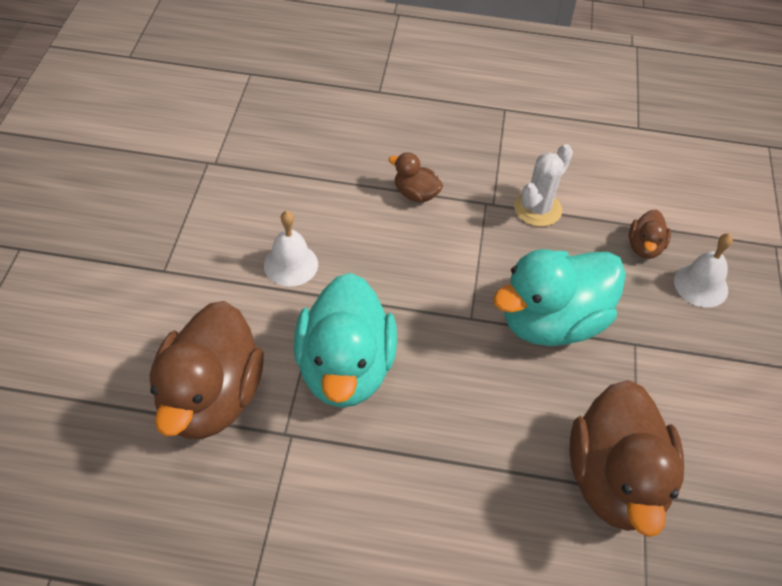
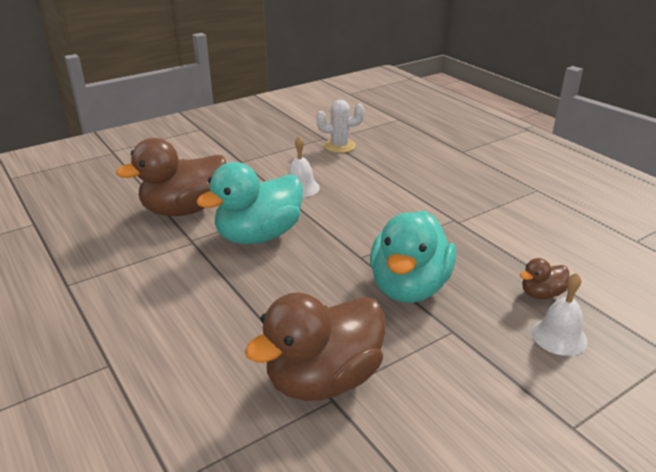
camera: 50 degrees right, 20 degrees down
brown duck [389,153,443,203] -> none
turquoise duck [493,249,626,346] -> turquoise duck turned 90 degrees counterclockwise [370,211,456,303]
white cactus [514,144,573,227] -> white cactus moved to [316,100,364,153]

